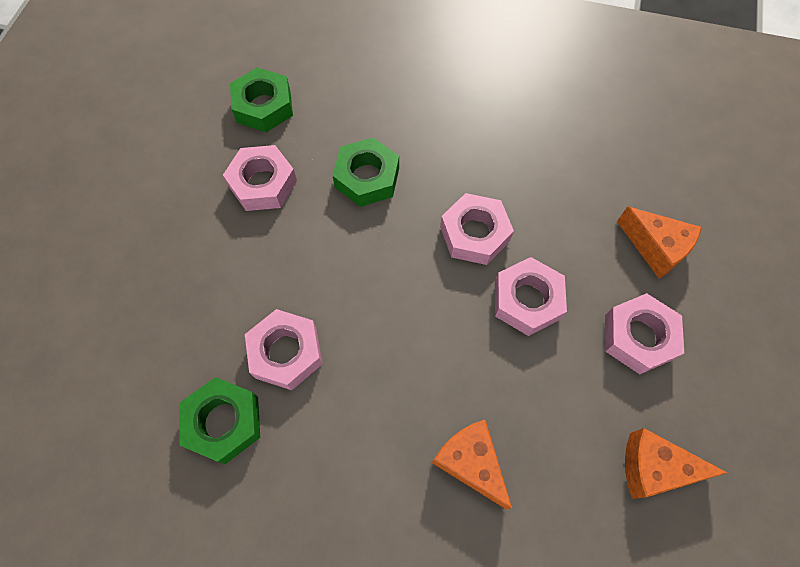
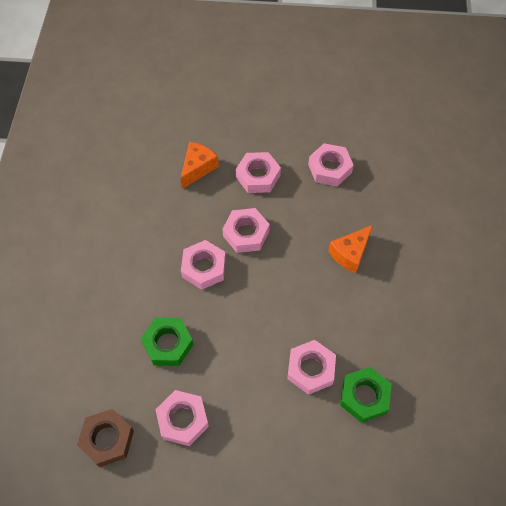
camera: 100 degrees left, 5 degrees down
green nut [230,67,293,132] -> brown nut [77,409,134,467]
orange cheese [625,428,727,499] -> pink nut [308,143,354,187]

